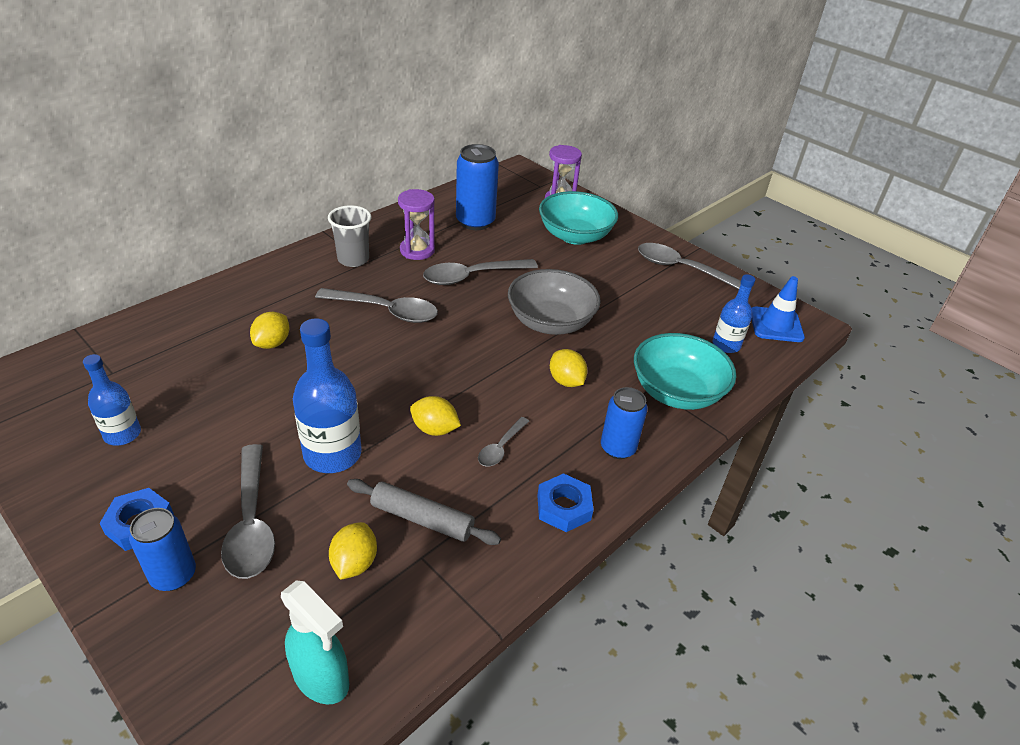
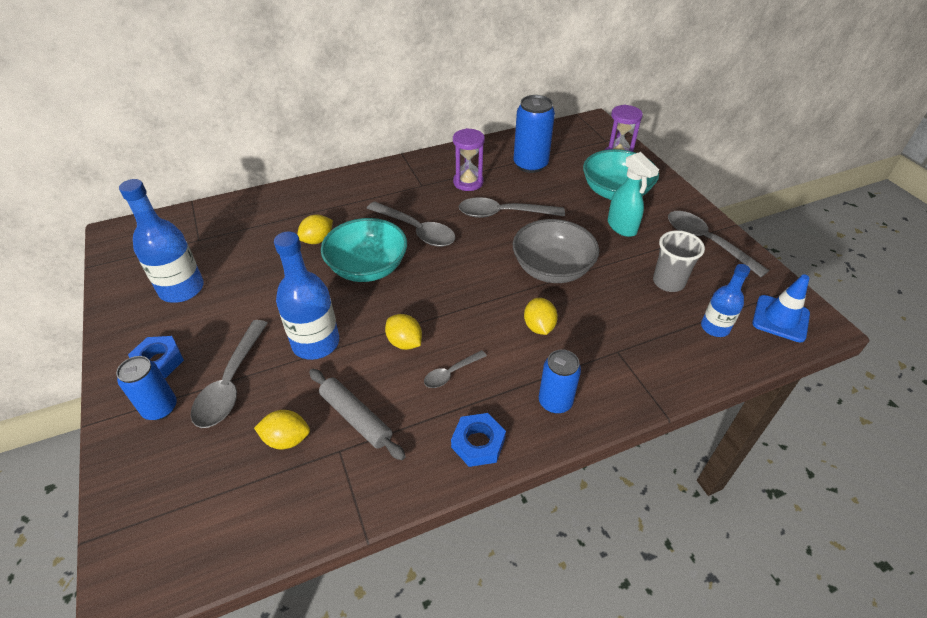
camera: 25 degrees right, 5 degrees up
blue bottle [83,354,141,446] -> blue bottle [119,179,204,303], size x1.63
turquoise spray bottle [281,581,349,704] -> turquoise spray bottle moved to [608,152,659,237]
grey cup [328,205,371,267] -> grey cup moved to [653,231,705,292]
yellow lemon [329,522,377,580] -> yellow lemon turned 60 degrees clockwise [254,410,310,449]
turquoise bowl [634,333,736,410] -> turquoise bowl moved to [321,218,407,282]

